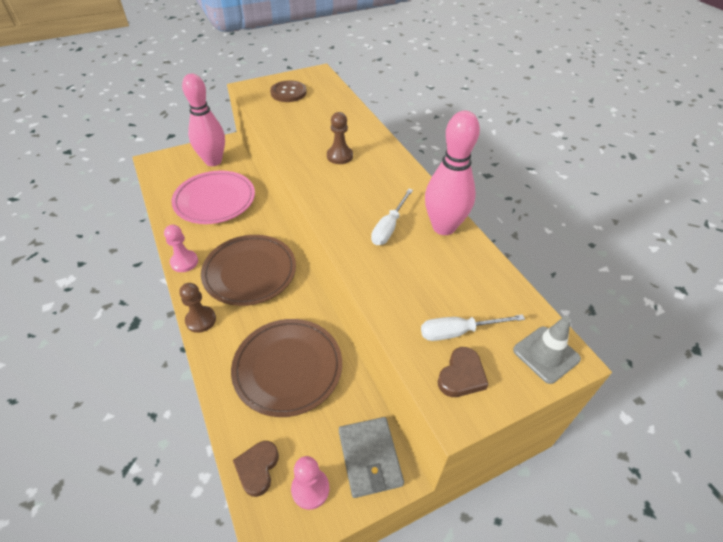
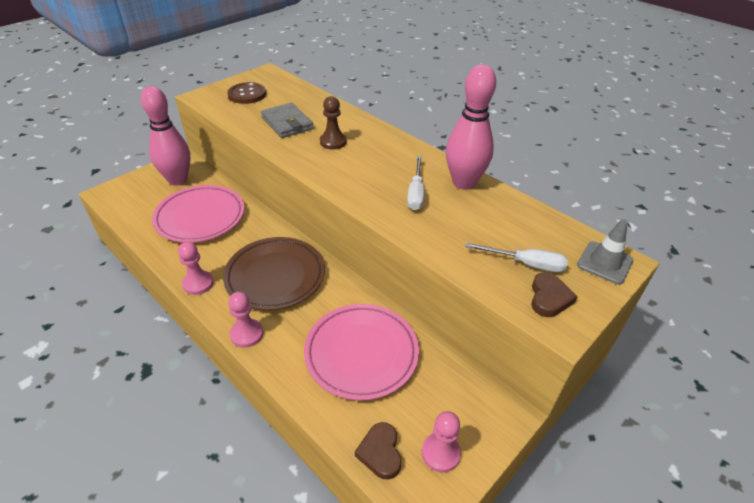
camera: 20 degrees left, 5 degrees down
brown pawn [179,283,216,333] -> pink pawn [228,292,263,348]
brown plate [231,319,342,417] -> pink plate [304,304,419,400]
grey wallet [339,417,404,498] -> grey wallet moved to [261,103,314,138]
white screwdriver [421,314,525,341] -> white screwdriver turned 135 degrees counterclockwise [465,243,568,272]

